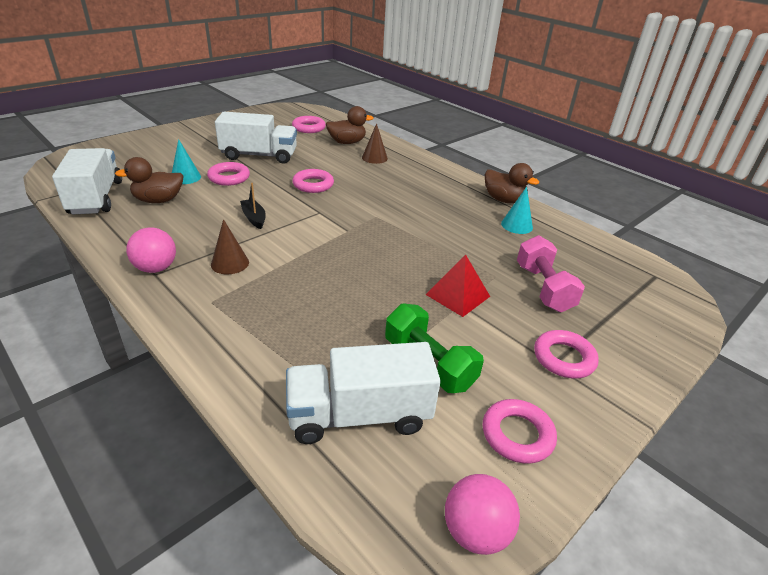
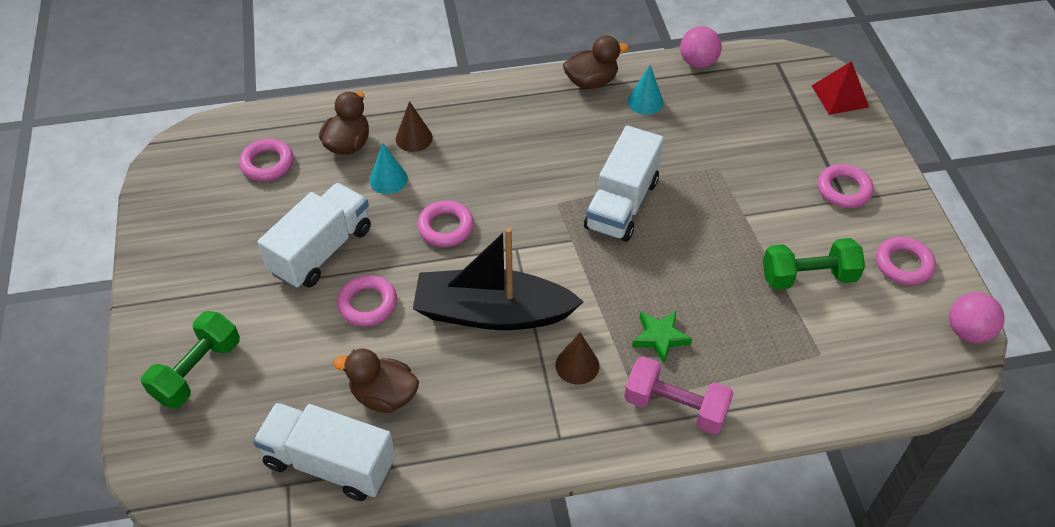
camera: 55 degrees left, 15 degrees up
brown duck [115,157,183,203] -> brown duck turned 90 degrees clockwise [334,348,419,413]
pink ball [126,227,176,273] -> pink ball moved to [680,26,722,68]
turquoise cone [172,139,201,184] -> turquoise cone moved to [369,143,408,194]
black boat [240,183,266,229] -> black boat [413,227,584,330], size x2.49
white truck [286,342,441,444] -> white truck moved to [584,126,664,242]
red pyramid [426,254,490,317] -> red pyramid moved to [812,61,869,115]
pink dumbbell [517,235,585,312] -> pink dumbbell moved to [624,356,733,434]
none -> green dumbbell [141,311,240,409]
none -> green star [632,311,692,364]

